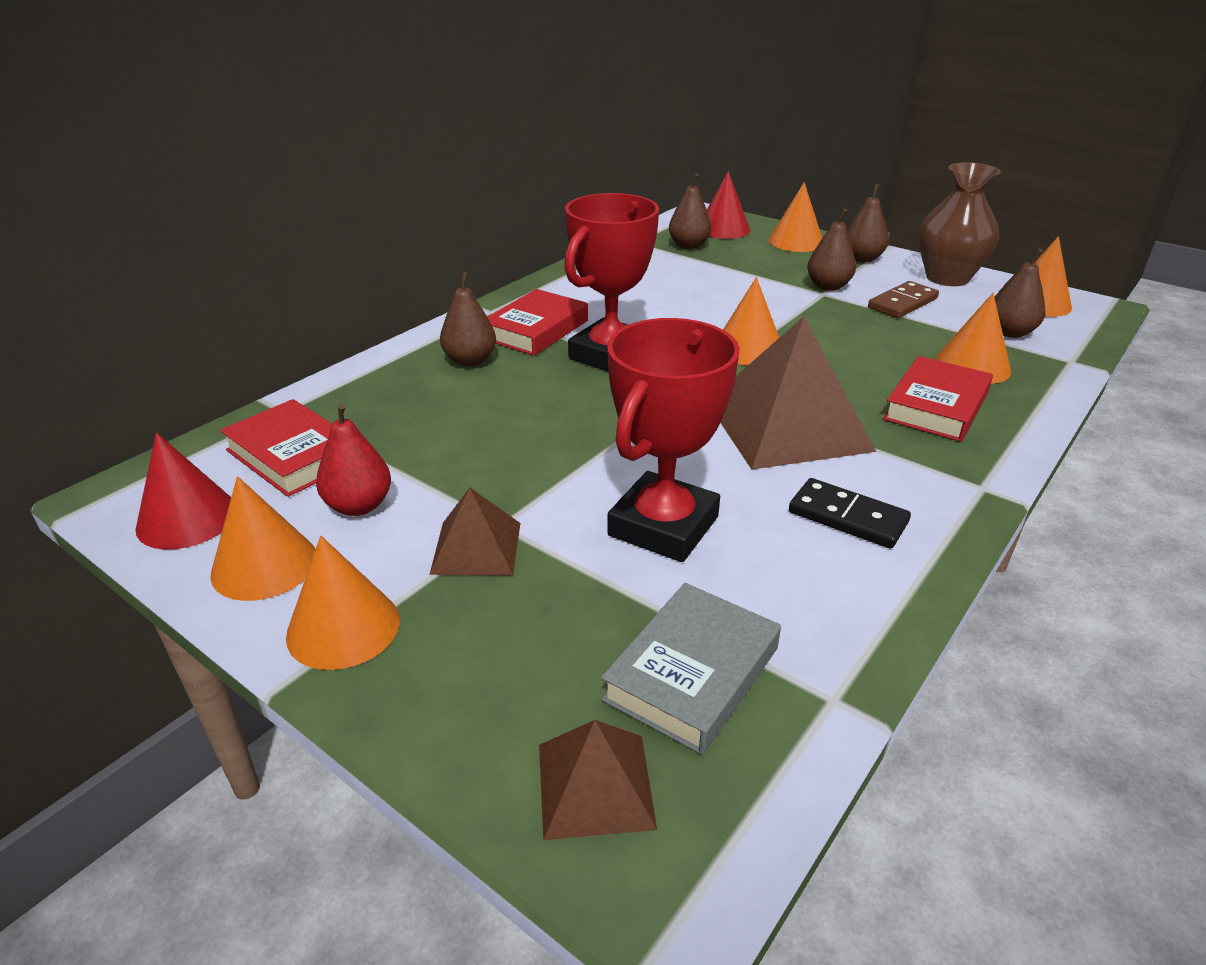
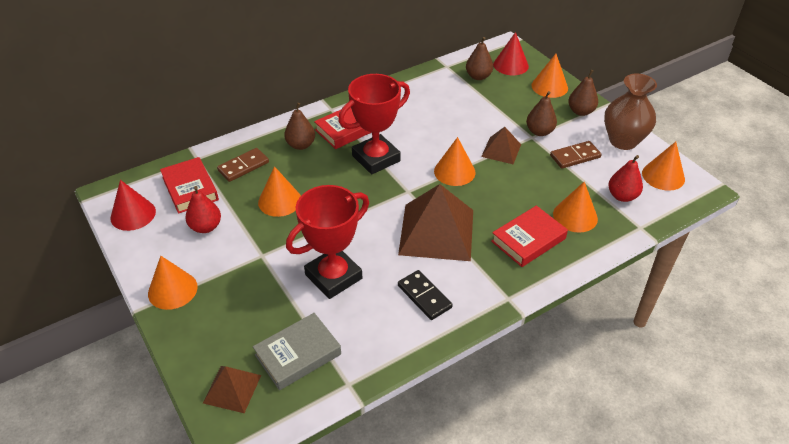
camera: 20 degrees right, 10 degrees up
orange cone [210,476,315,601] -> orange cone moved to [258,166,301,217]
brown pyramid [429,488,520,575] -> brown pyramid moved to [481,127,521,164]
brown pear [995,248,1045,338] -> red pear [608,155,643,202]
none -> brown domino [217,148,269,182]

